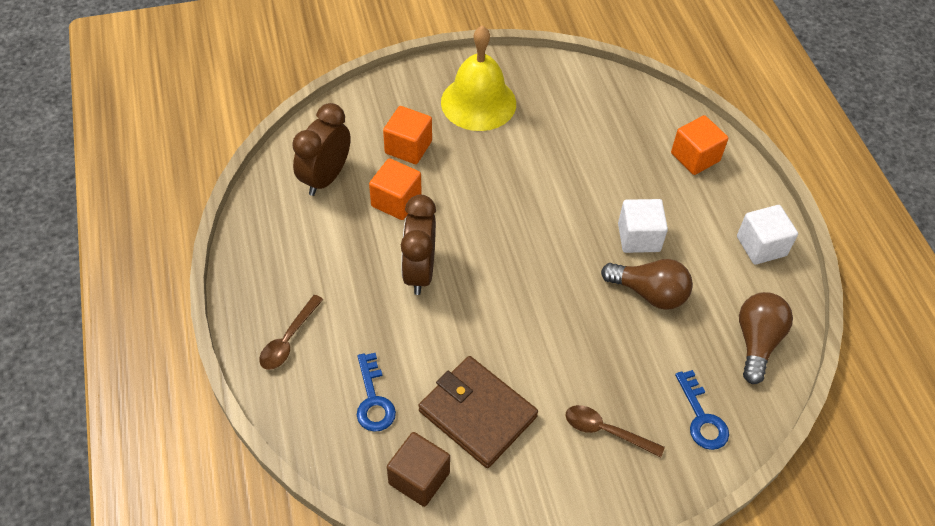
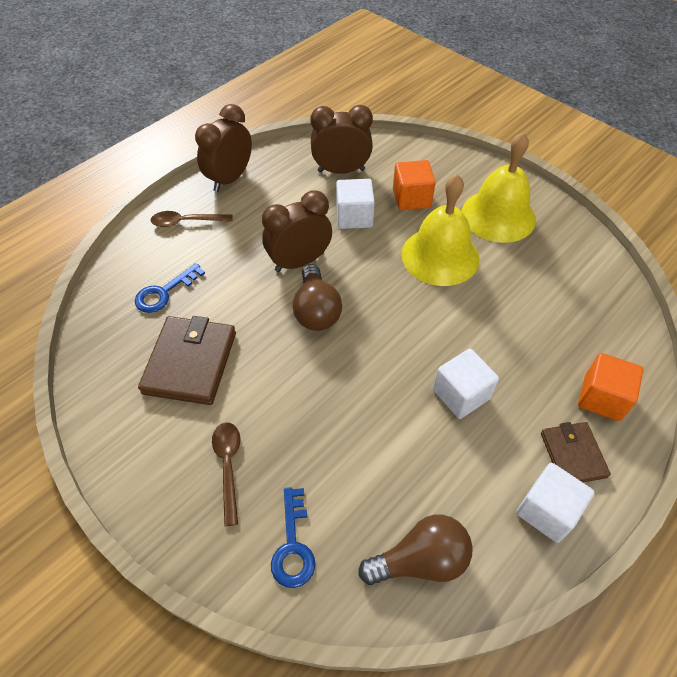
camera: 60 degrees right, 0 degrees up
orange cube [369,158,422,220] -> white cube [336,179,375,229]
brown cube [387,432,450,507] -> none
brown light bulb [601,259,693,310] -> brown light bulb moved to [292,264,342,331]
blue key [675,370,729,450] -> blue key turned 45 degrees counterclockwise [271,487,315,588]
none -> brown clock [195,104,252,192]
none -> yellow bell [401,174,479,286]
none -> brown wallet [541,422,611,482]

